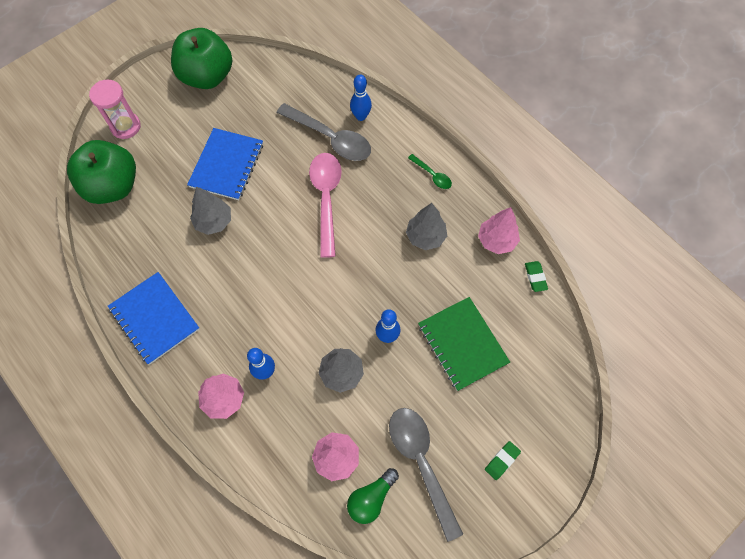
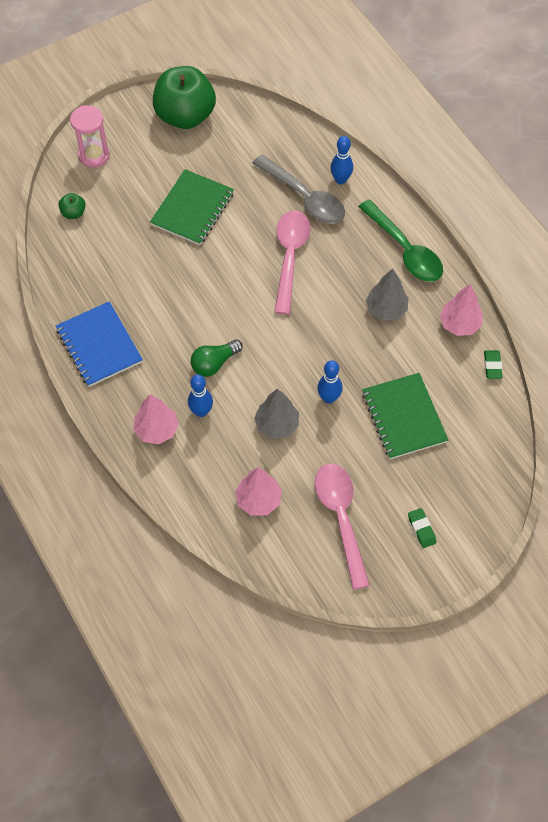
camera: 10 degrees right, 5 degrees down
green apple [67,140,136,204] -> green apple [59,193,86,219], size x0.41
blue notebook [187,128,263,200] -> green notebook [150,169,234,245]
grey tree [190,187,231,235] -> none
green light bulb [347,468,399,524] -> green light bulb moved to [191,339,243,377]
grey spoon [389,408,463,542] -> pink spoon [315,464,370,590]
green spoon [408,154,452,189] -> green spoon [358,199,443,282], size x2.06
green eraser [485,441,521,480] -> green eraser turned 75 degrees counterclockwise [408,508,436,548]

